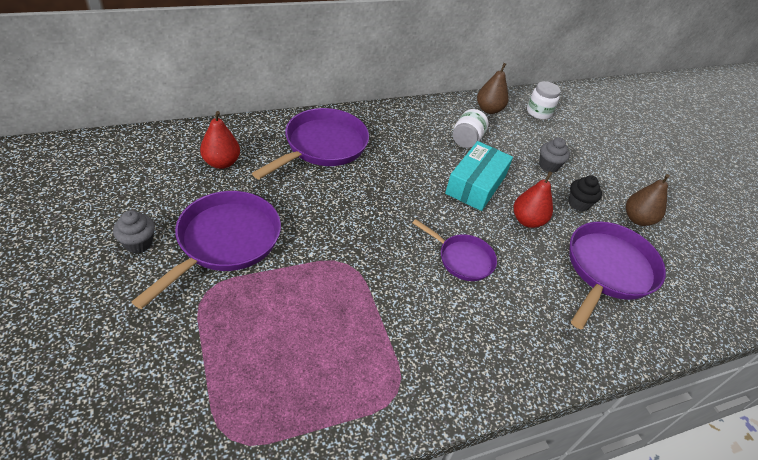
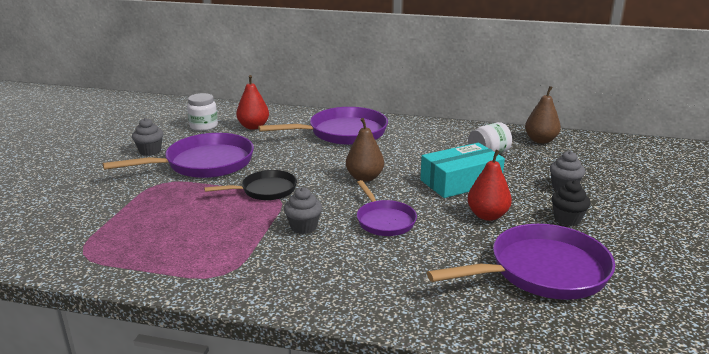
camera: 40 degrees right, 20 degrees down
white jar [527,81,561,120] -> white jar moved to [187,93,218,131]
brown pear [626,174,670,226] -> brown pear moved to [346,118,384,182]
none -> black pan [204,170,297,200]
none -> grey cupcake [284,187,322,234]

